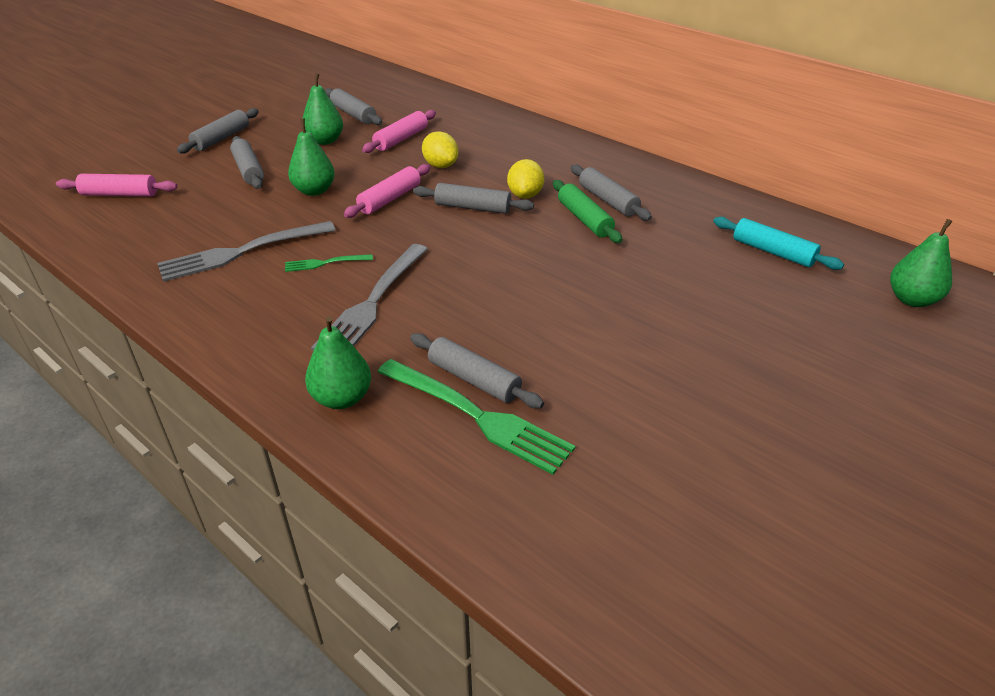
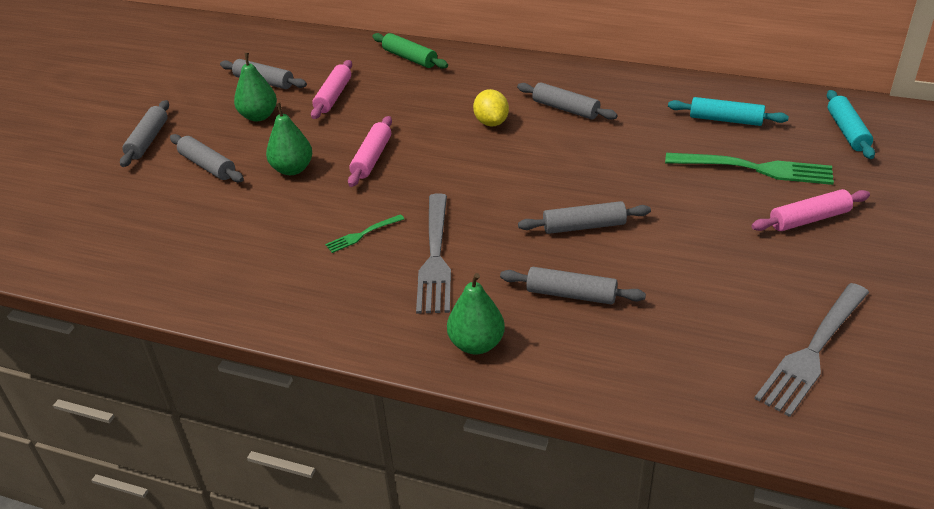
camera: 20 degrees left, 0 degrees up
pink rolling pin [56,174,178,197] -> pink rolling pin moved to [751,189,870,231]
grey fork [157,221,336,282] -> grey fork moved to [754,283,869,417]
green fork [378,359,575,475] -> green fork moved to [665,153,834,185]
grey rolling pin [413,183,534,214] -> grey rolling pin moved to [518,201,651,234]
yellow lemon [422,131,459,168] -> none
green rolling pin [553,180,623,243] -> green rolling pin moved to [372,33,448,69]
green pear [890,219,953,307] -> turquoise rolling pin [827,90,875,159]

